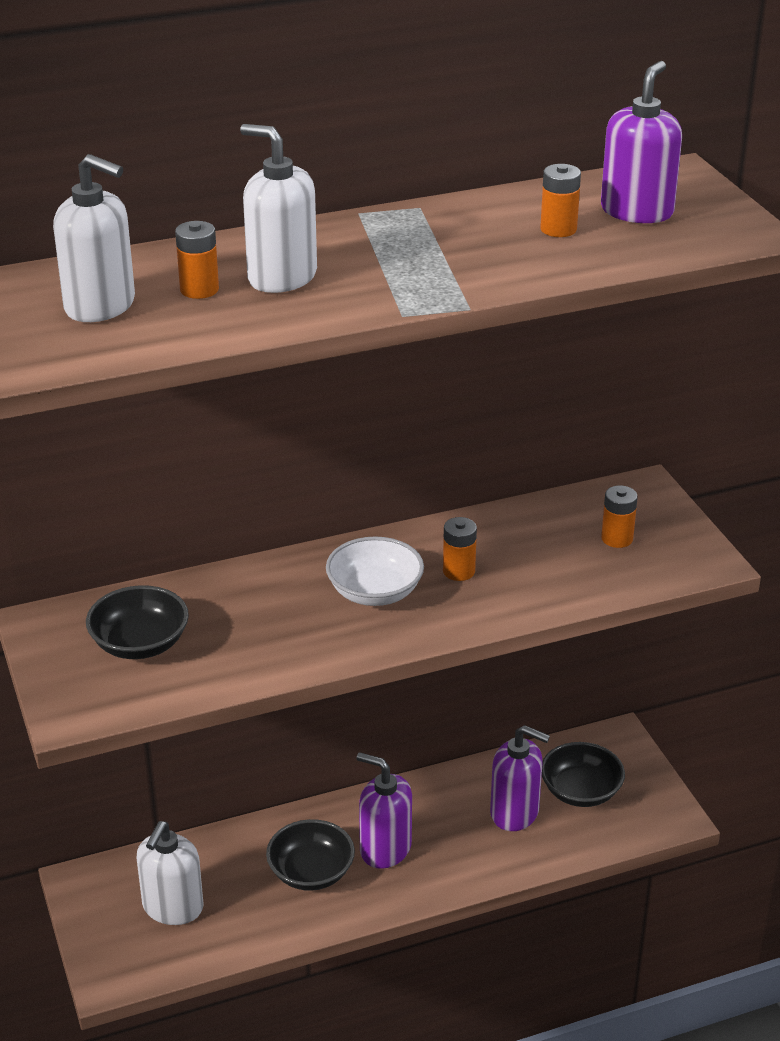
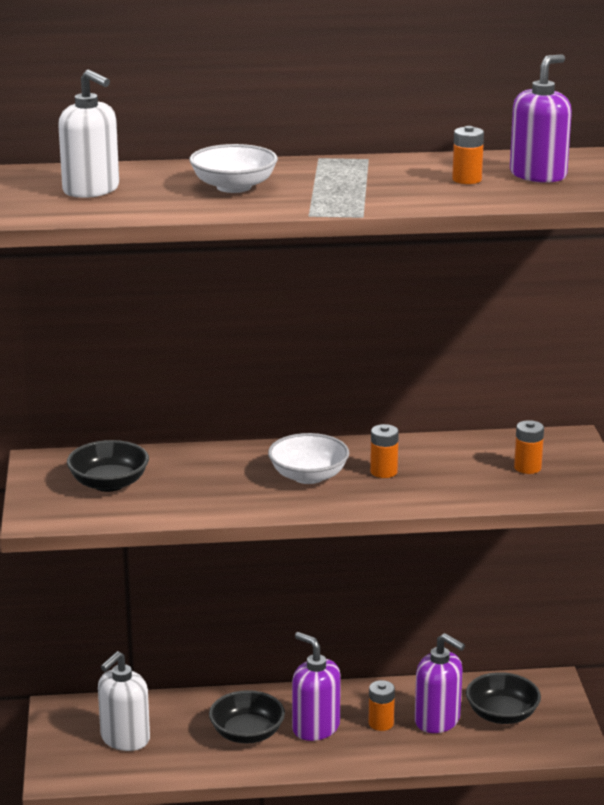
camera: 15 degrees right, 10 degrees down
orange battery [175,221,219,299] -> orange battery moved to [368,680,395,731]
white soap dispenser [240,124,317,293] -> white bowl [189,144,278,193]

